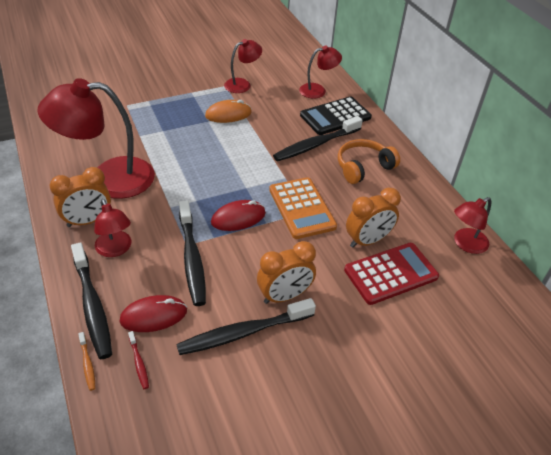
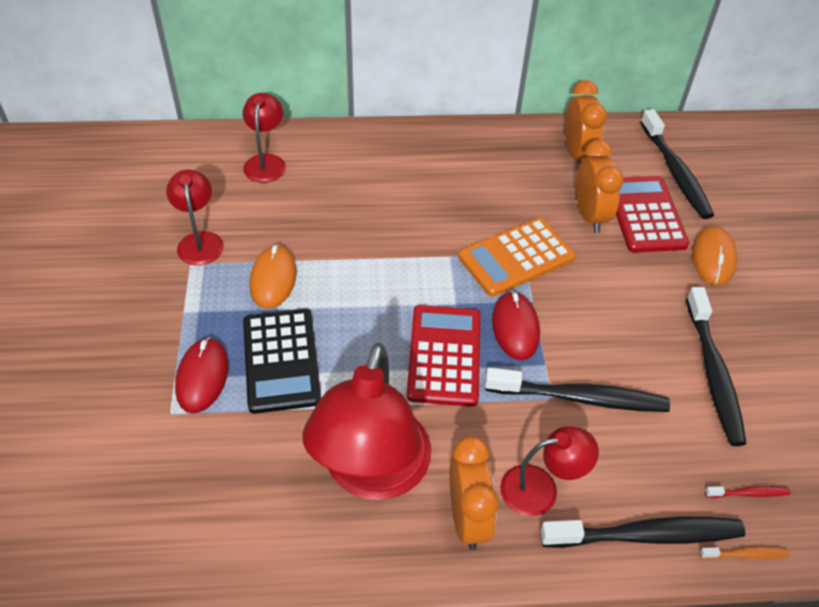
camera: 70 degrees left, 5 degrees up
red mouse [119,295,187,332] -> red mouse moved to [175,337,229,413]
orange clock [257,241,316,304] -> orange clock moved to [565,80,607,163]
orange calculator [269,177,337,239] -> orange calculator turned 150 degrees clockwise [458,218,575,297]
black toothbrush [273,116,363,161] -> black toothbrush moved to [640,109,714,219]
black calculator [300,96,372,135] -> black calculator moved to [243,309,321,414]
orange headphones [338,139,400,184] -> none
red lamp [454,197,491,254] -> none
none -> red calculator [407,305,481,407]
none -> orange mouse [692,226,737,285]

